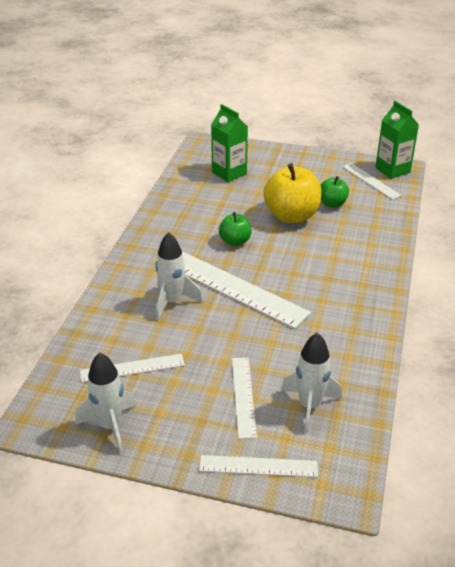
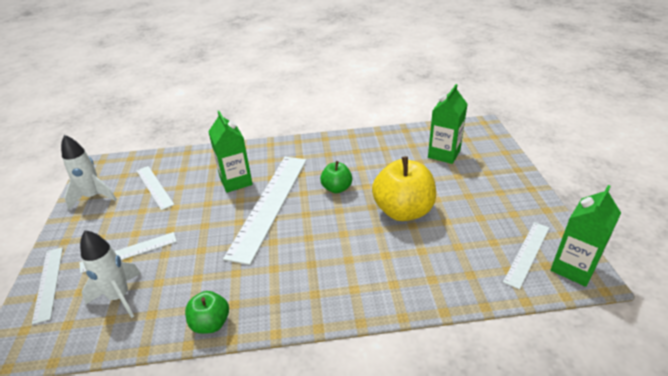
camera: 70 degrees right, 0 degrees up
white rocket [155,232,203,320] -> green carton [208,111,253,193]
green apple [321,176,349,207] -> green apple moved to [185,291,229,334]

